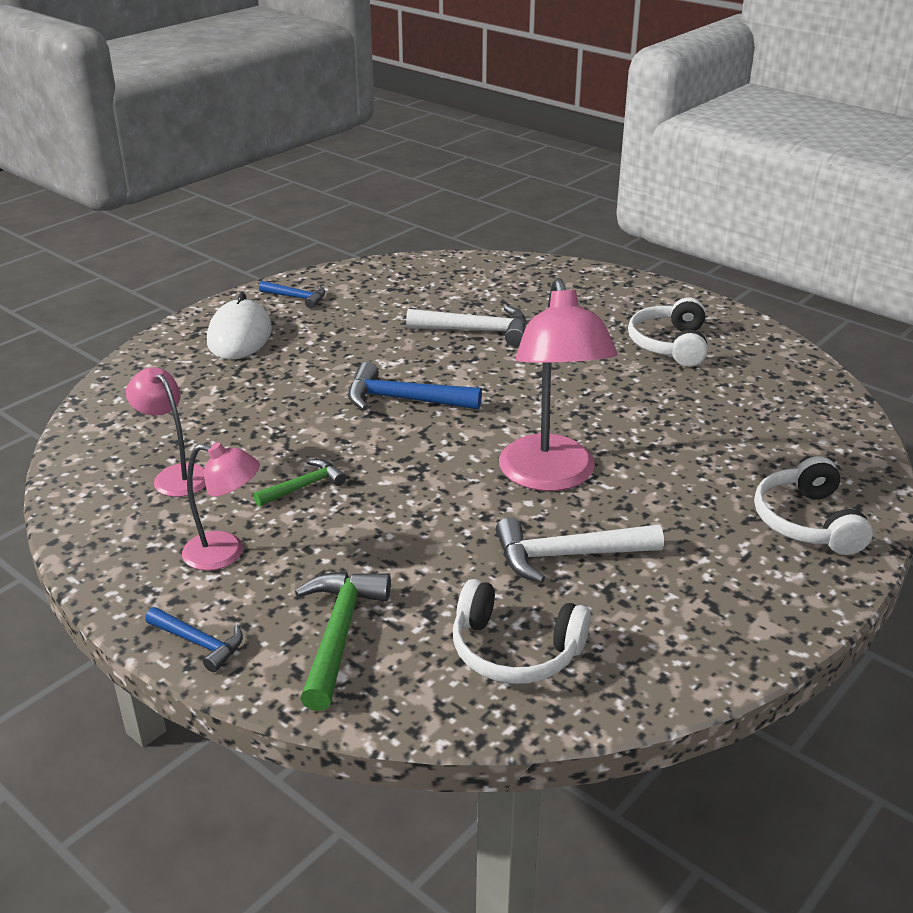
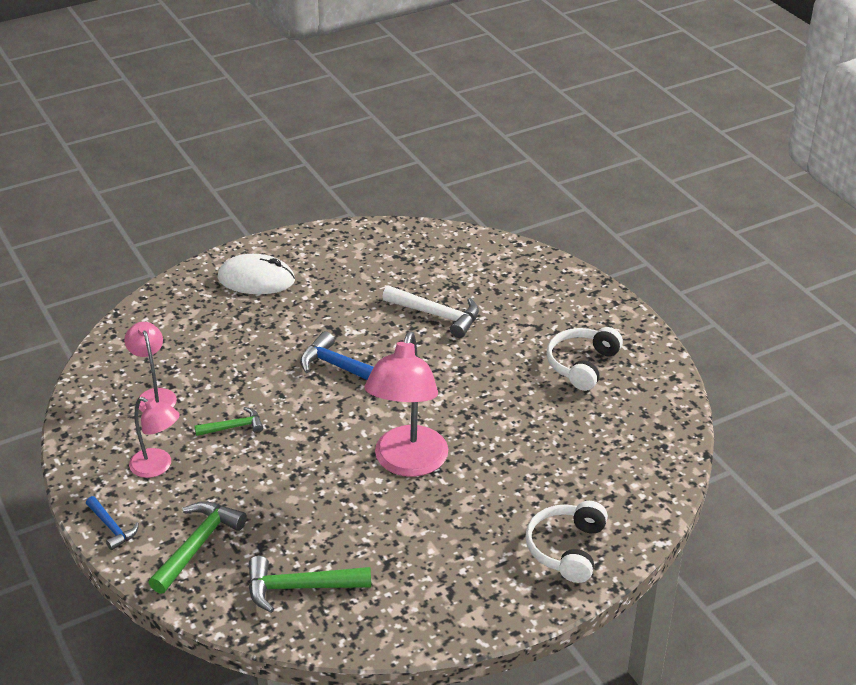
camera: 20 degrees right, 5 degrees up
white mouse [207,293,272,360] -> white mouse turned 75 degrees clockwise [217,254,295,294]
blue hammer [259,281,325,308] -> none
white headphones [453,579,591,684] -> green hammer [249,556,371,613]
white hammer [496,517,664,583] -> none

